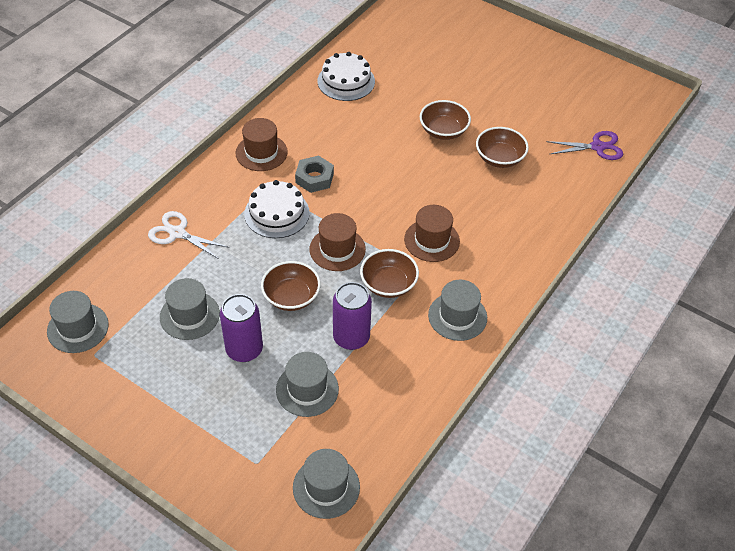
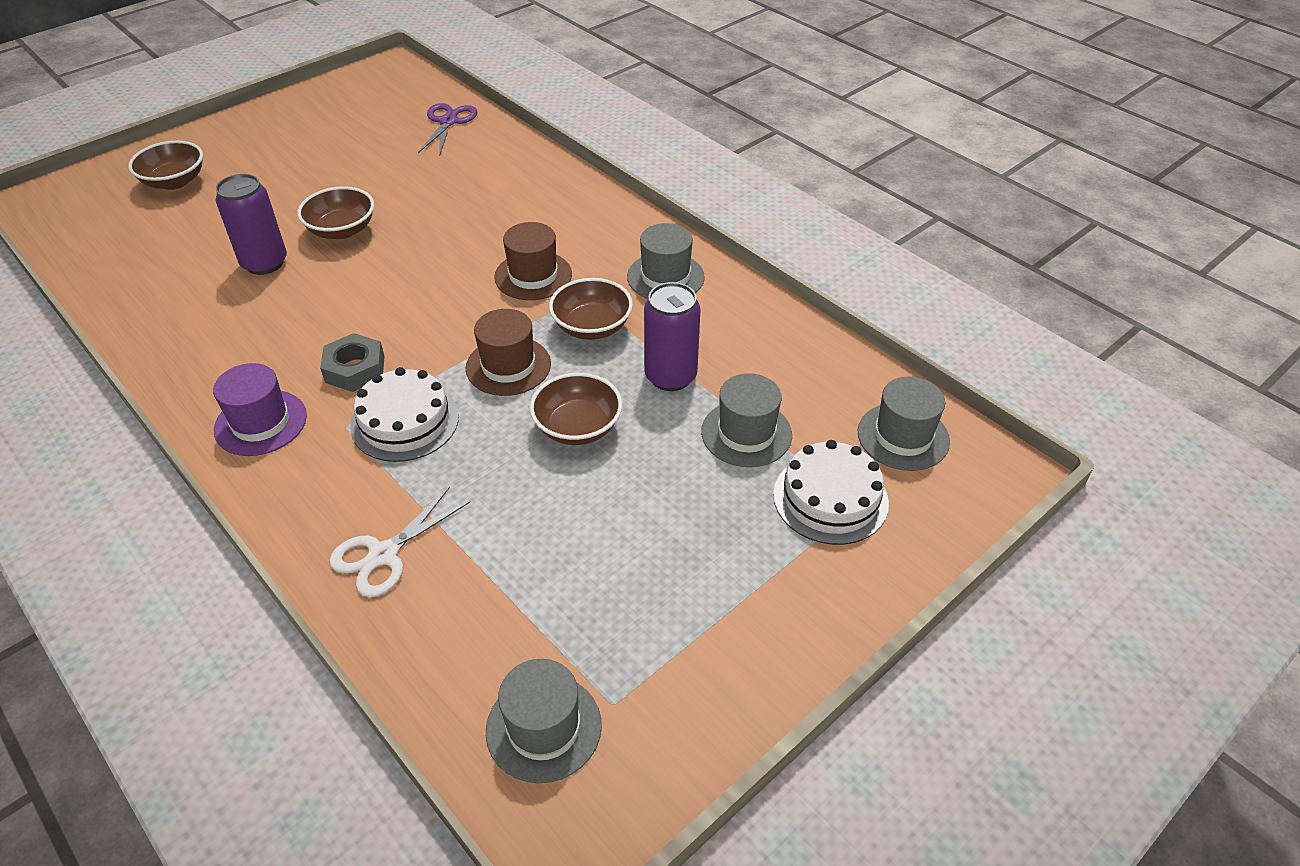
camera: 75 degrees left, 5 degrees down
grey hat [160,278,220,340] -> none
purple can [220,294,263,362] -> purple can moved to [216,174,287,275]
brown hat [236,118,288,171] -> purple hat [213,363,307,456]
white cake [318,52,375,101] -> white cake moved to [773,440,889,545]
brown bowl [476,127,529,168] -> brown bowl moved to [128,141,203,190]

